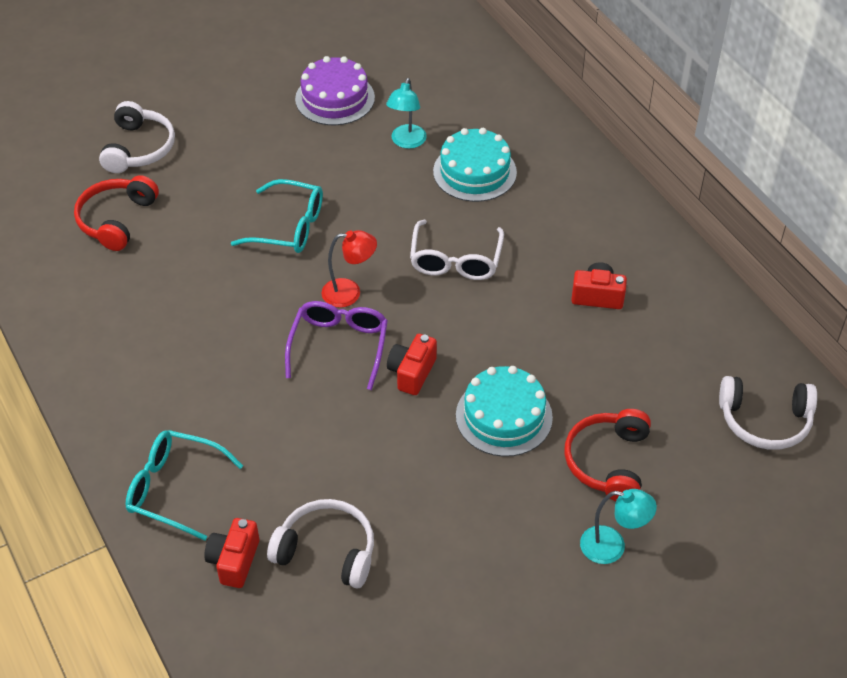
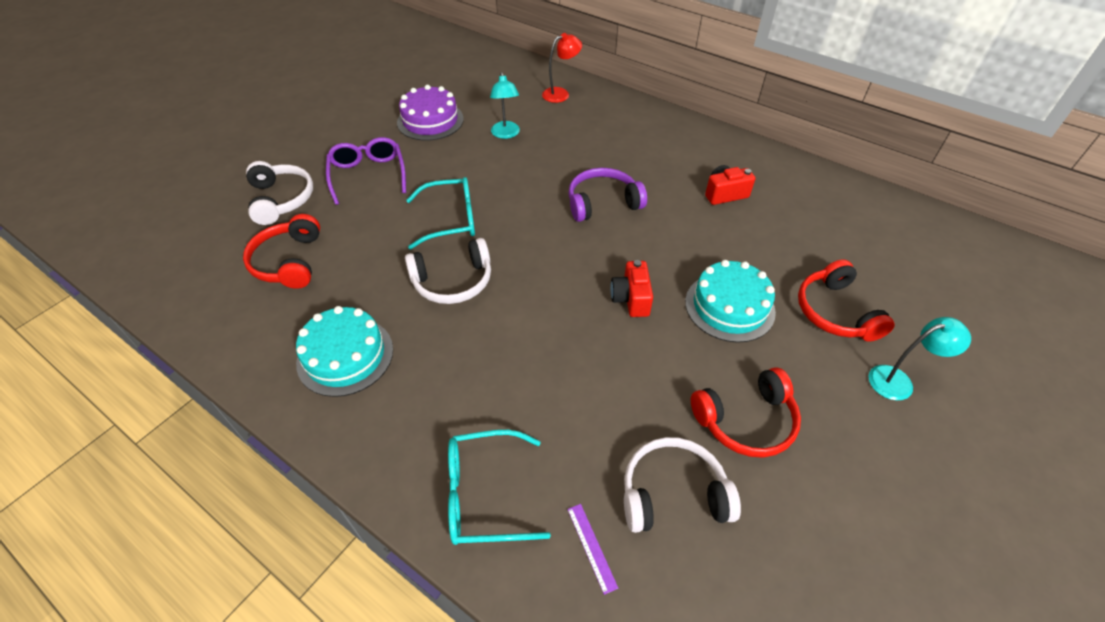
camera: 25 degrees left, 0 degrees up
red camera [204,518,259,588] -> purple ruler [567,504,618,595]
purple glasses [285,301,388,390] -> purple glasses moved to [326,137,406,205]
red lamp [321,230,377,308] -> red lamp moved to [542,33,582,103]
white glasses [410,220,504,280] -> purple headphones [568,168,647,222]
turquoise cake [433,128,517,202] -> turquoise cake moved to [296,306,393,397]
white headphones [719,376,817,450] -> white headphones moved to [405,238,491,304]
none -> red headphones [691,367,801,458]

